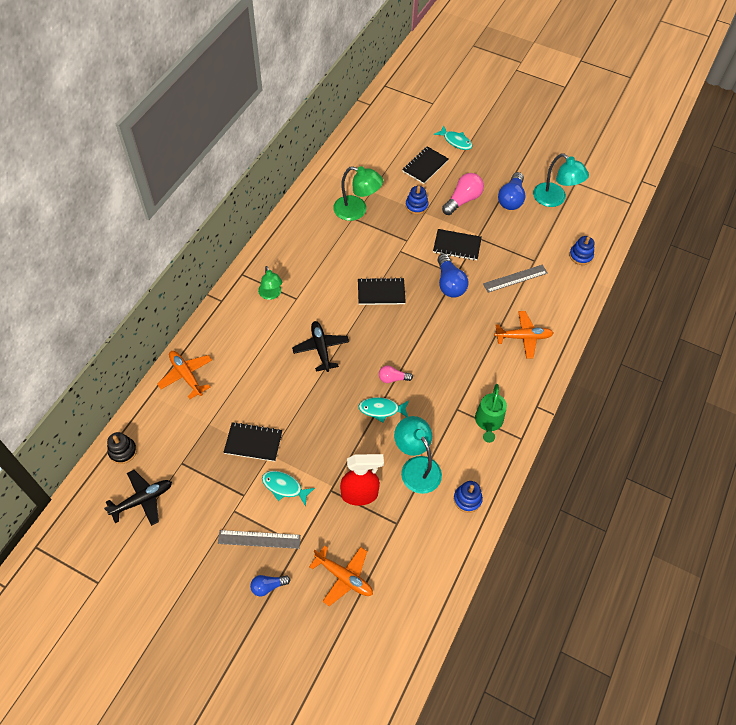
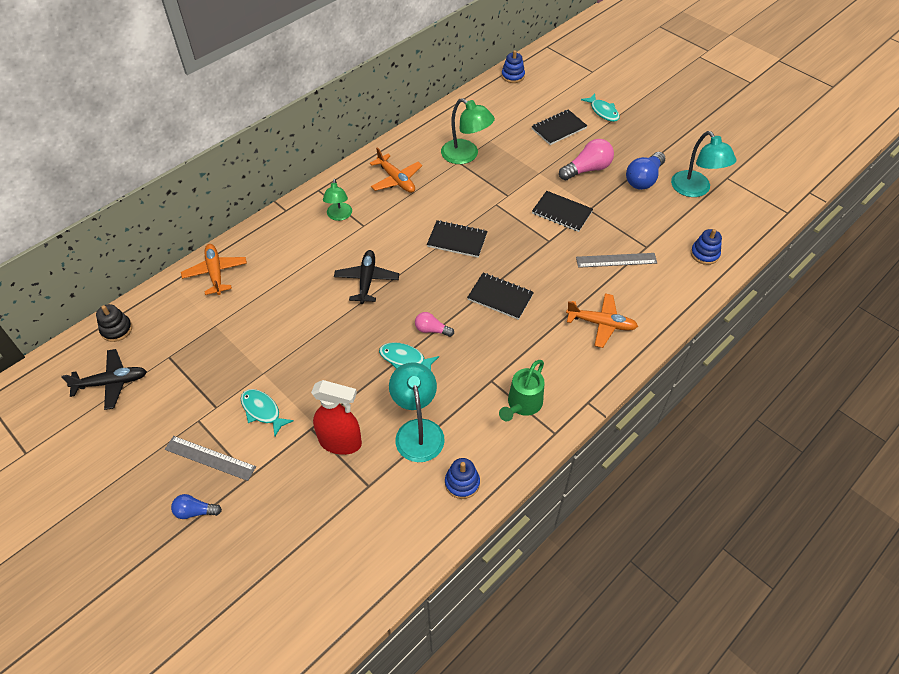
camera: 20 degrees right, 5 degrees down
black notebook [223,422,282,462] -> black notebook moved to [467,273,534,320]
orange plane [309,545,373,606] -> orange plane moved to [370,147,422,193]
blue stacking toy [405,186,428,215] -> blue stacking toy moved to [501,50,525,83]
blue light bulb [438,254,468,298] -> none

